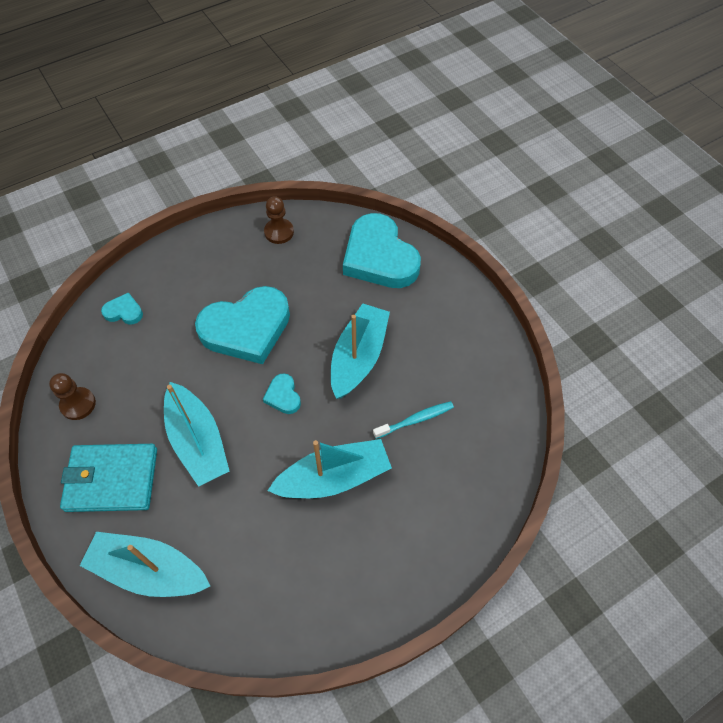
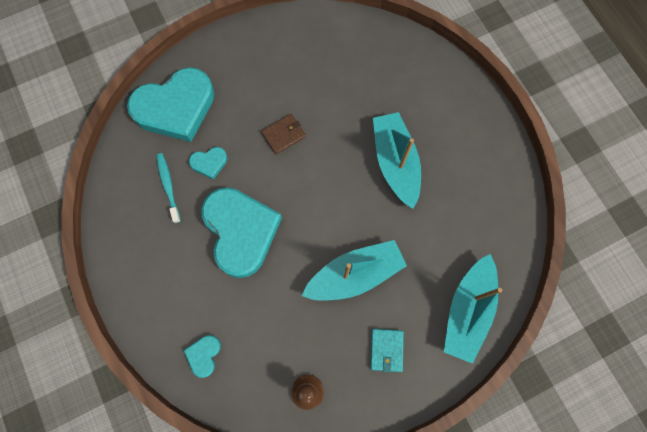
camera: 85 degrees left, 15 degrees up
turquoise wallet [60,444,157,512] -> turquoise wallet [370,329,404,373], size x0.53
turquoise heart [263,373,301,414] -> turquoise heart moved to [189,147,227,180]
brown pawn [264,196,294,244] -> none
turquoise boat [331,303,390,399] -> brown wallet [261,114,306,155]
turquoise toothbrush [373,401,454,439] -> turquoise toothbrush moved to [156,153,181,223]

